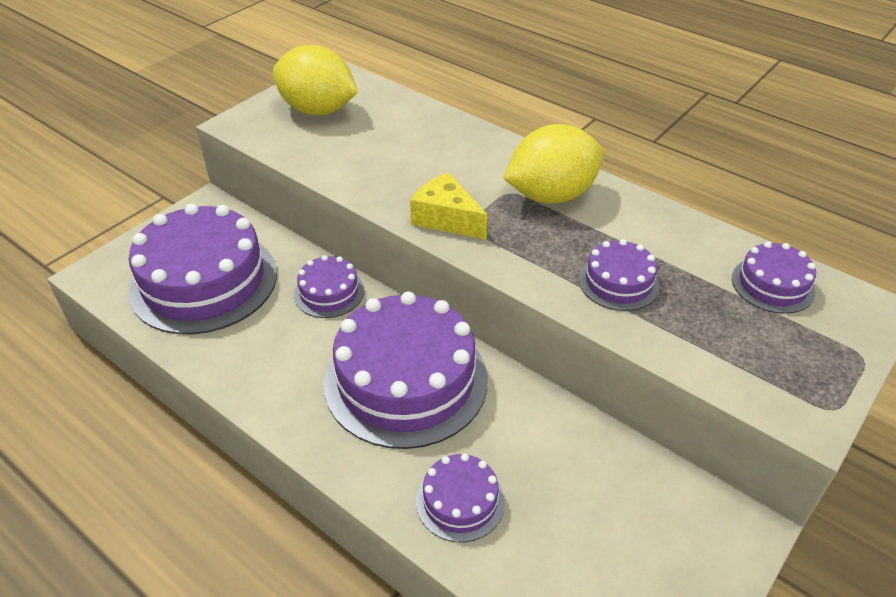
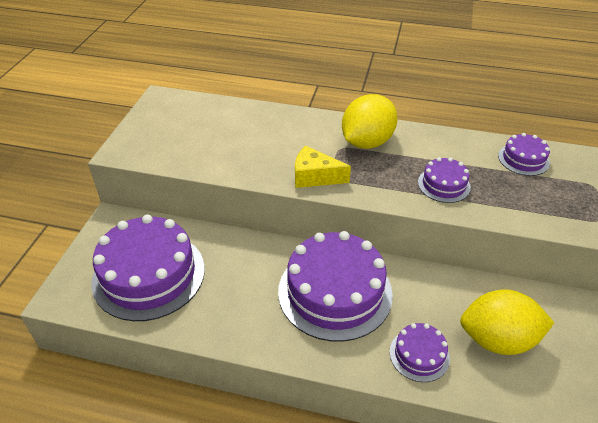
camera: 25 degrees left, 0 degrees up
yellow lemon [273,45,358,115] -> yellow lemon moved to [460,289,554,355]
purple cake [294,255,364,318] -> none

